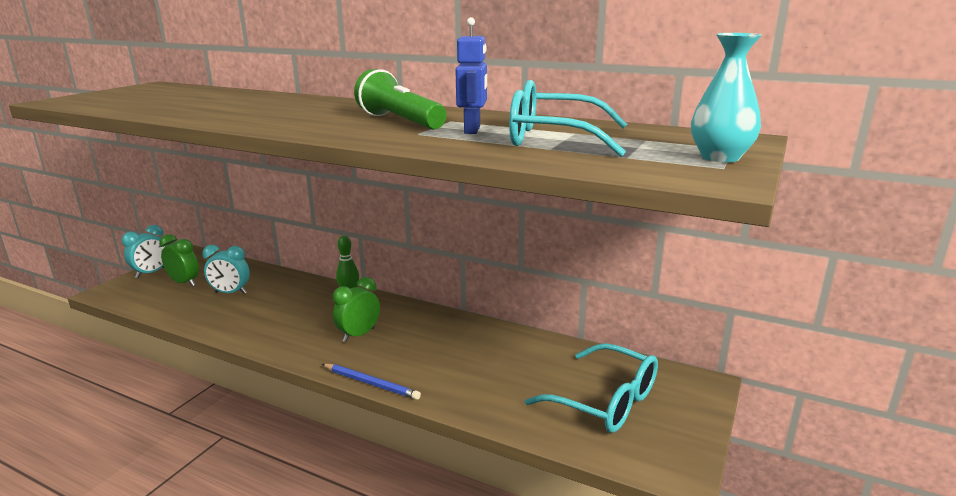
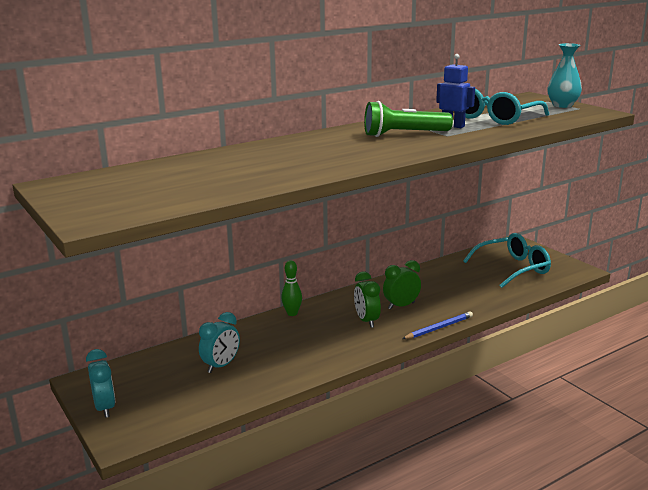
camera: 60 degrees left, 0 degrees up
green clock [159,234,199,287] -> green clock moved to [383,260,421,310]

